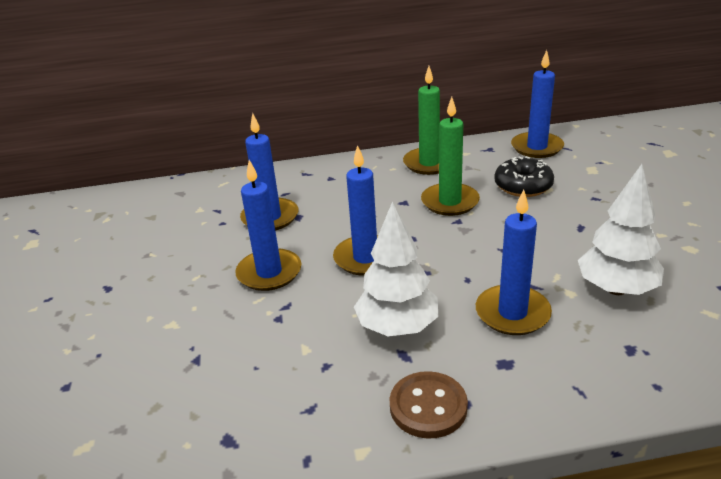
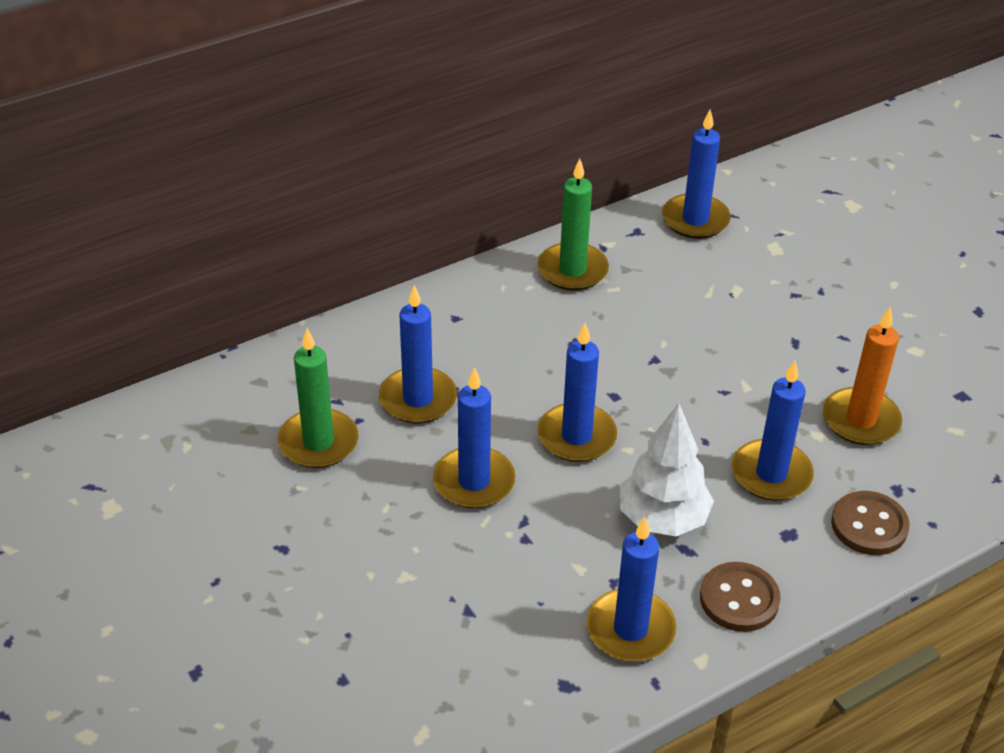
camera: 25 degrees left, 10 degrees up
green candle [421,97,480,216] -> green candle moved to [278,329,358,468]
black donut [494,156,554,197] -> none
white tree [578,164,664,295] -> orange candle [823,307,902,445]
none -> blue candle [586,517,677,662]
none -> brown button [831,491,910,555]

